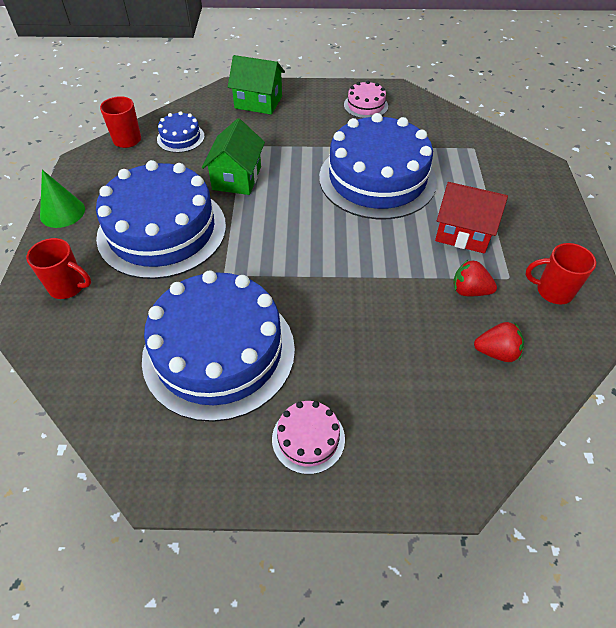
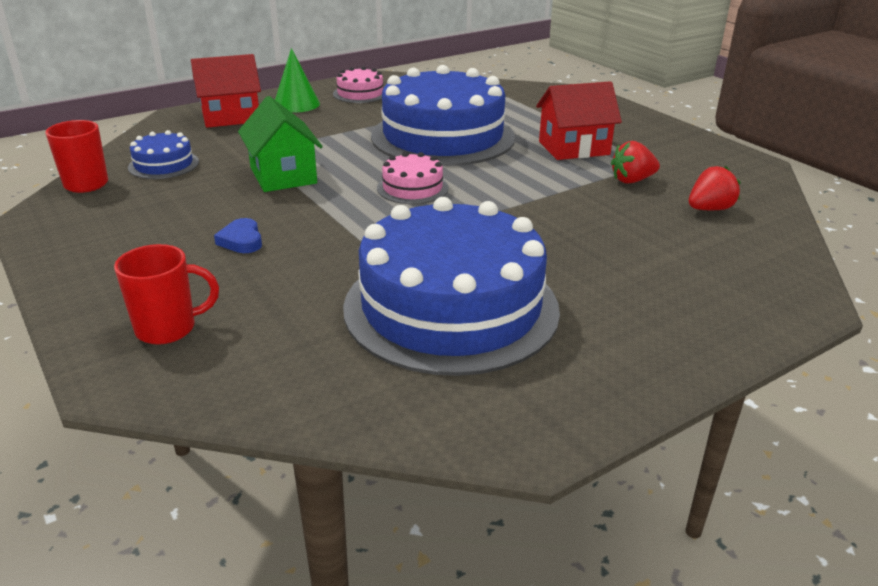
camera: 35 degrees left, 20 degrees down
green cone [40,170,85,228] -> green cone moved to [275,48,320,113]
blue cake [96,160,226,279] -> blue heart [214,218,262,253]
green house [228,55,285,115] -> red house [191,54,261,128]
pink cake [272,401,345,474] -> pink cake moved to [377,152,449,204]
red mug [526,243,596,304] -> none

